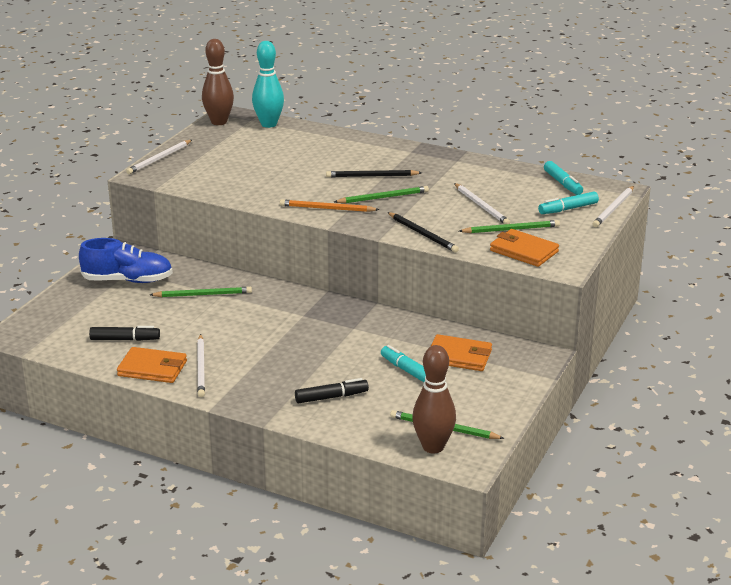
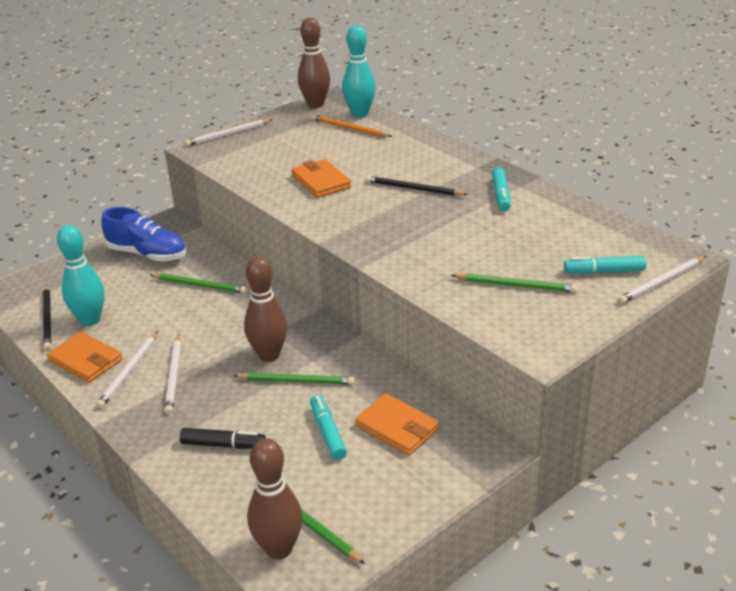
camera: 25 degrees right, 5 degrees up
black marker [89,326,160,341] -> turquoise bowling pin [57,225,105,326]
orange pencil [280,199,380,212] -> orange pencil moved to [312,114,392,137]
green pencil [334,186,429,203] -> green pencil moved to [234,373,355,385]
black pencil [387,212,459,252] -> black pencil moved to [43,285,51,350]
white pencil [454,183,510,224] -> white pencil moved to [165,334,181,414]
orange wallet [490,229,559,267] -> orange wallet moved to [291,159,351,198]
turquoise marker [544,161,583,195] -> turquoise marker moved to [492,168,510,211]
none -> brown bowling pin [244,256,287,362]

